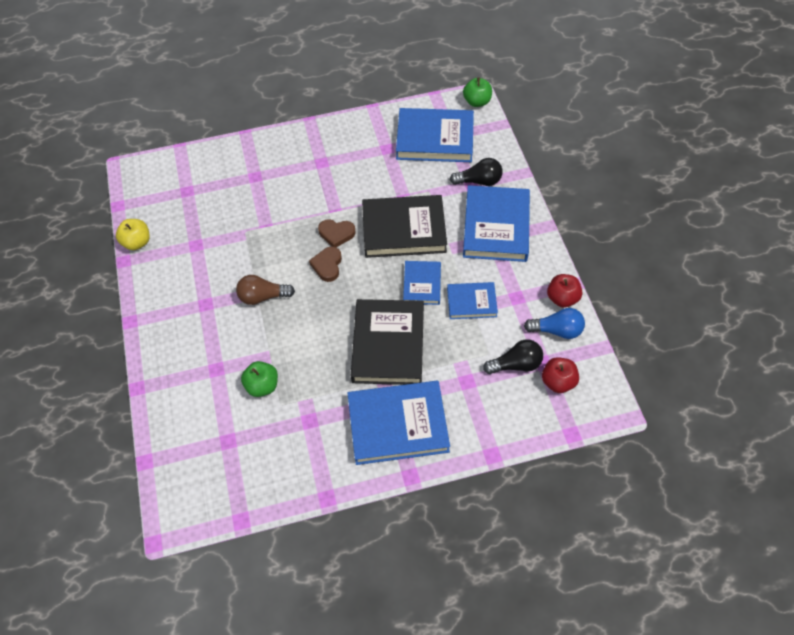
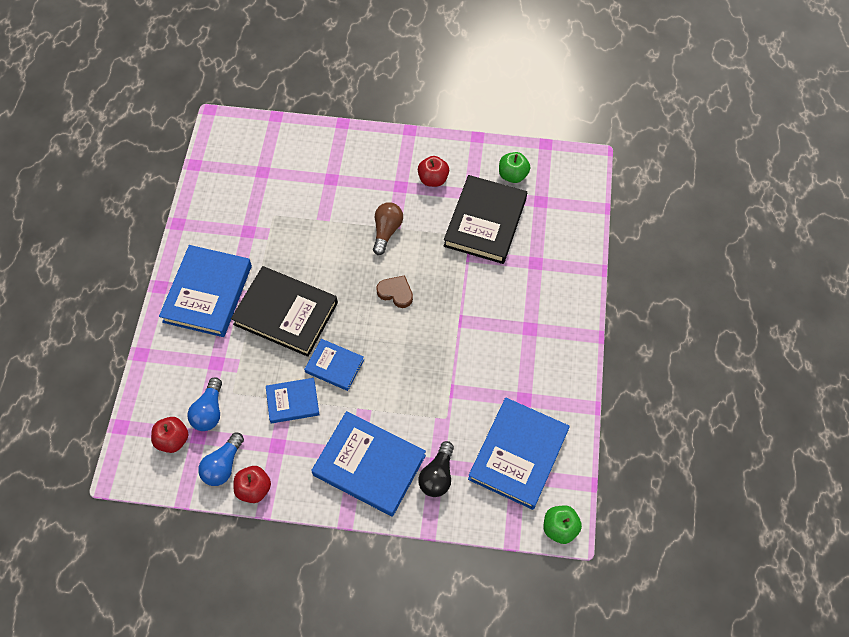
camera: 110 degrees right, 5 degrees up
yellow apple [116,219,150,250] -> none
green apple [241,361,278,397] -> green apple moved to [499,152,530,183]
brown heart [318,219,356,247] -> none
black book [362,195,447,258] -> black book moved to [444,175,527,264]
blue book [447,282,498,319] -> blue book turned 60 degrees clockwise [266,378,319,424]
black light bulb [483,339,543,374] -> blue light bulb [188,377,222,431]
none -> red apple [418,156,449,187]

